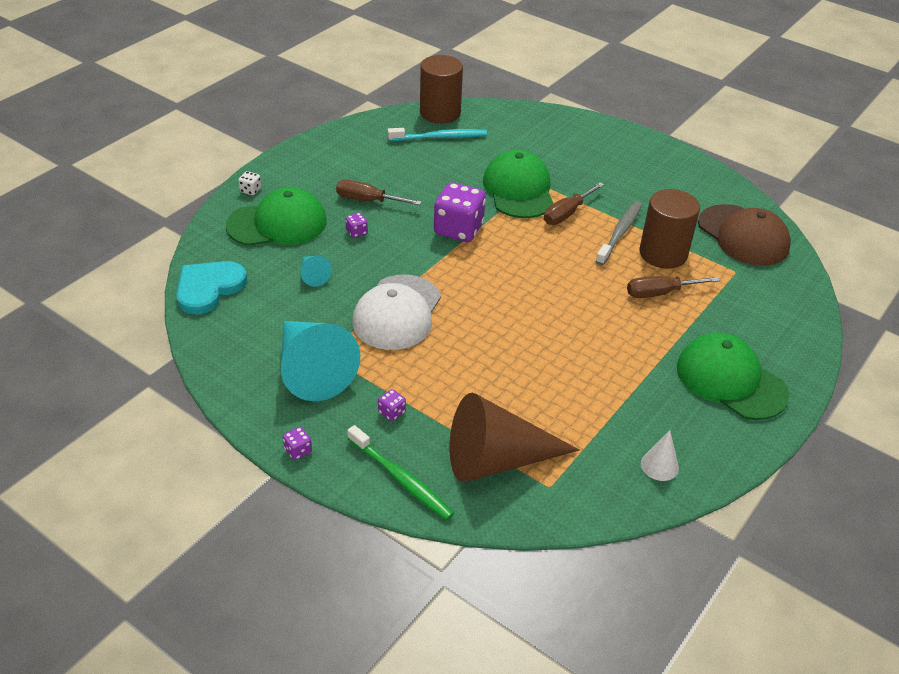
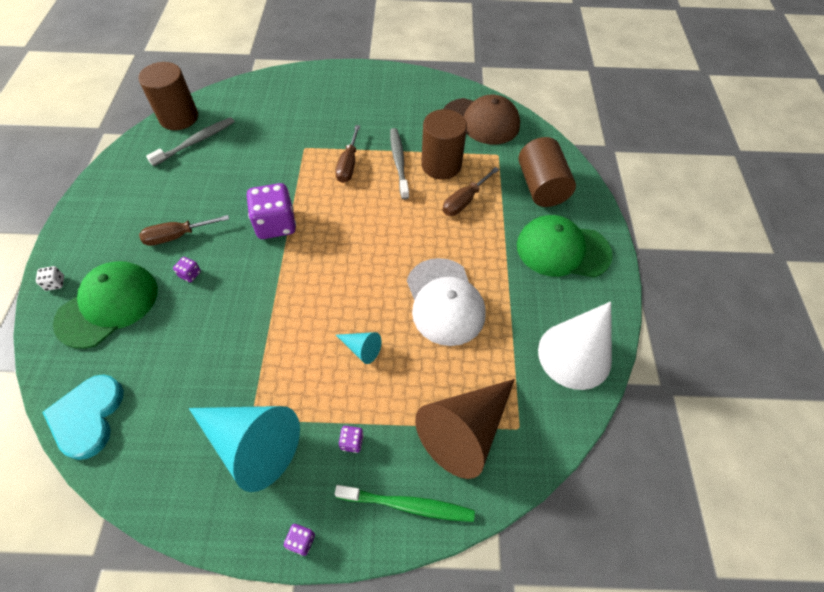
camera: 35 degrees left, 15 degrees up
turquoise cone [301,256,332,287] -> turquoise cone moved to [336,332,382,364]
white cap [352,275,441,350] -> white cap moved to [407,258,486,346]
turquoise toothbrush [388,128,487,141] -> grey toothbrush [146,117,235,166]
green cap [483,150,554,218] -> none
white cone [641,430,679,481] -> white cone [538,301,612,390], size x2.27
none -> brown cylinder [518,137,576,207]

